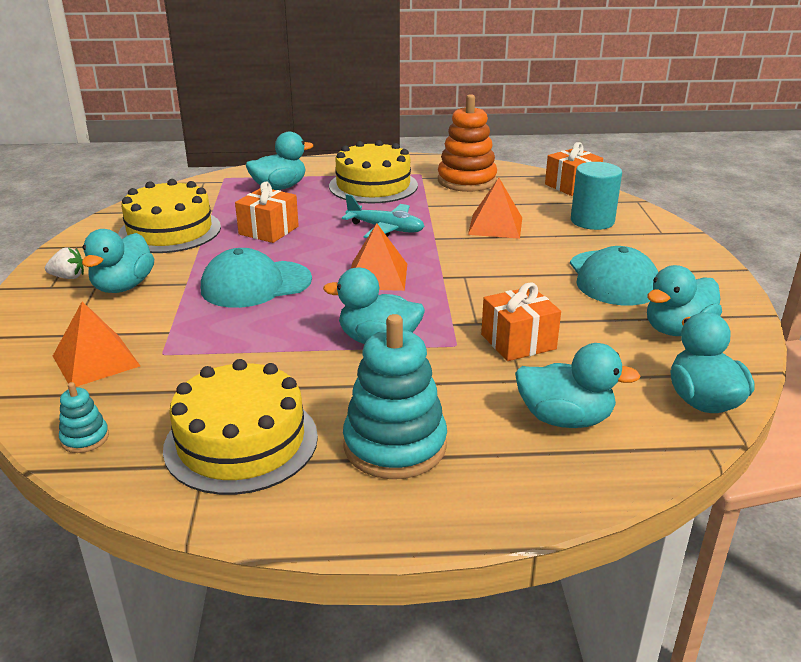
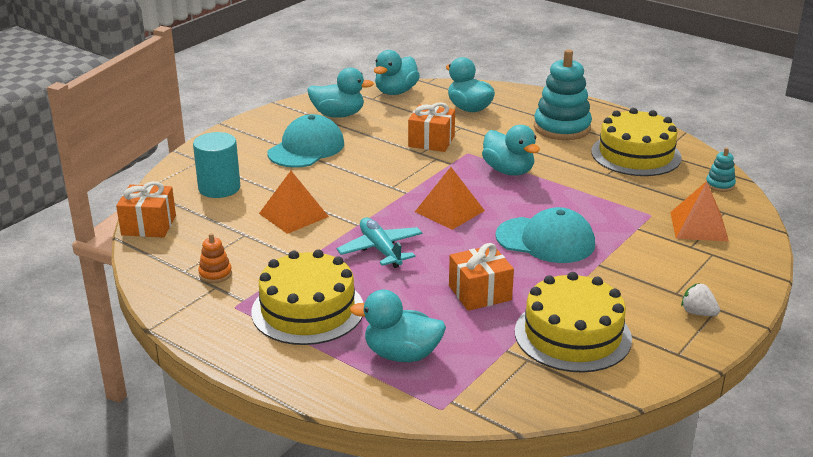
camera: 140 degrees left, 0 degrees up
turquoise duck [82,229,154,293] -> none
orange stacking toy [438,94,497,192] -> orange stacking toy [198,233,232,283], size x0.45

